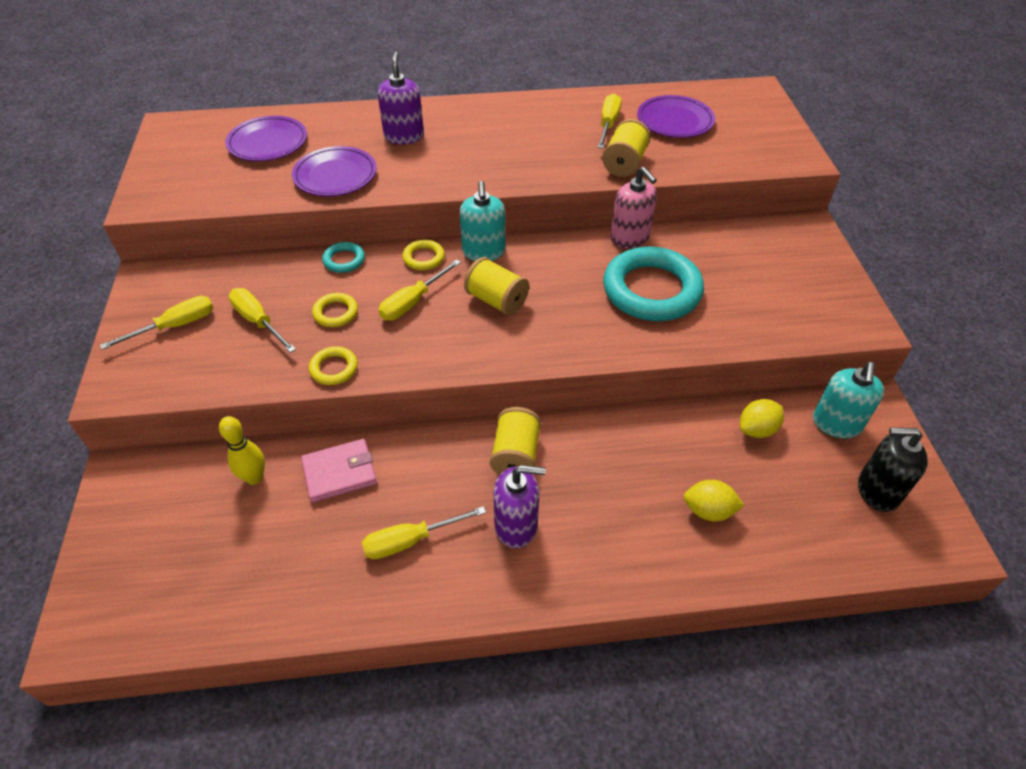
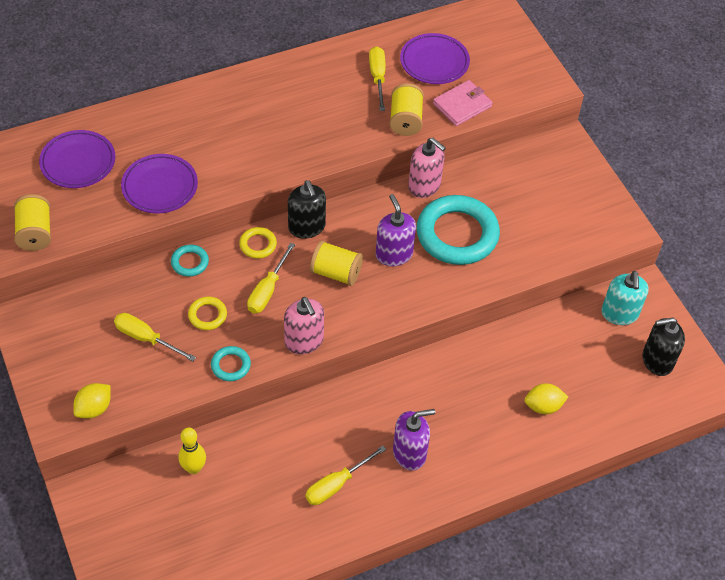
camera: 20 degrees left, 5 degrees up
yellow screwdriver [100,296,213,350] -> none
pink wallet [301,439,377,503] -> pink wallet moved to [433,80,492,126]
yellow ring [309,346,358,385] -> turquoise ring [211,346,251,381]
purple soap dispenser [378,52,424,144] -> purple soap dispenser moved to [376,194,416,266]
turquoise soap dispenser [460,181,505,261] -> black soap dispenser [288,180,326,239]
yellow spool [490,407,541,475] -> yellow spool moved to [14,194,51,251]
yellow lemon [740,399,784,438] -> yellow lemon moved to [73,383,111,419]
none -> pink soap dispenser [284,297,324,354]

